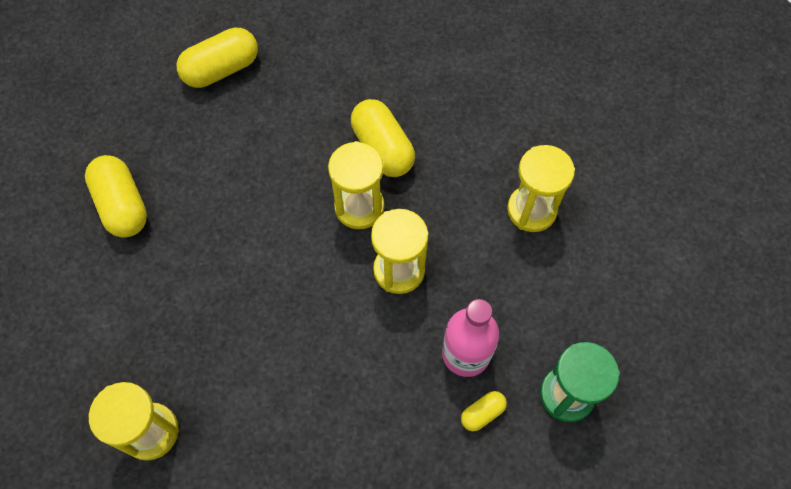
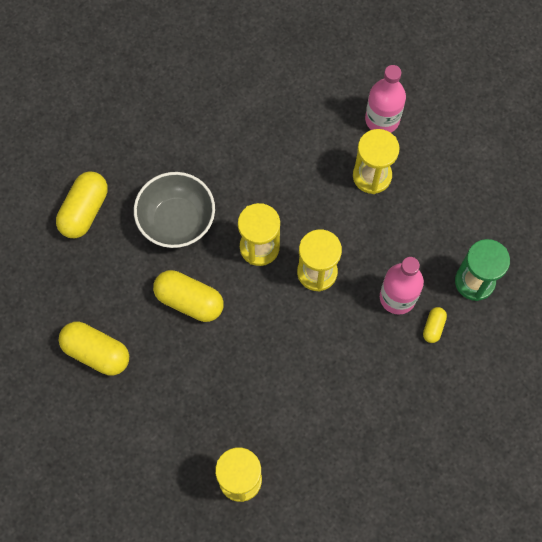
camera: 35 degrees left, 5 degrees up
yellow capsule [351,99,415,177] -> yellow capsule moved to [153,270,224,322]
none -> grey bowl [134,172,215,248]
none -> pink bottle [365,65,406,133]

